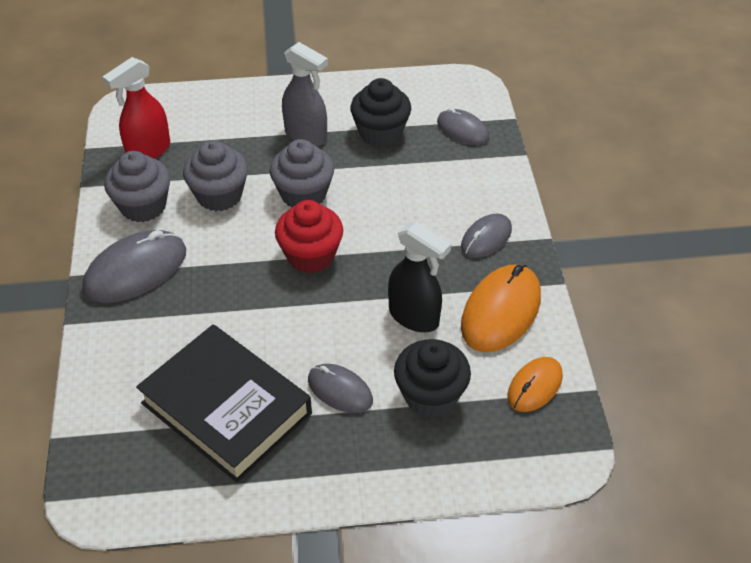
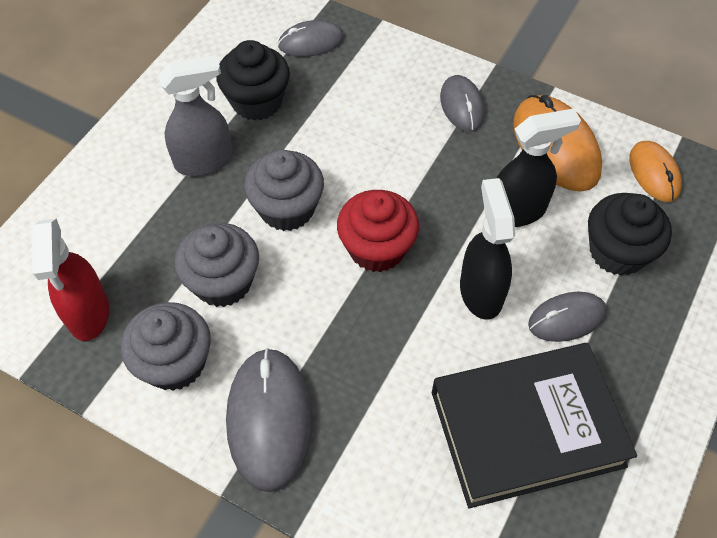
camera: 55 degrees left, 10 degrees up
none -> black spray bottle [460,178,515,320]

